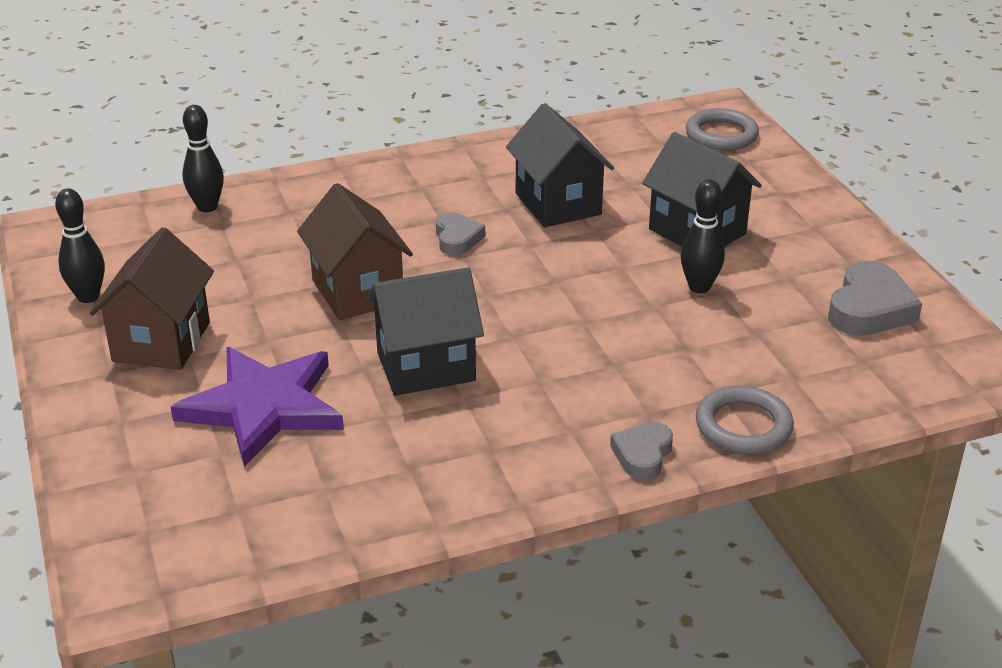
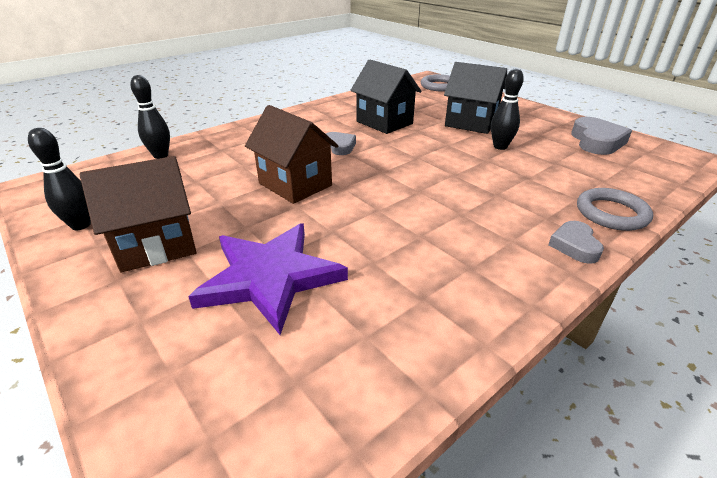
camera: 20 degrees left, 0 degrees up
brown house [90,227,214,370] -> brown house turned 75 degrees clockwise [80,156,196,272]
black house [366,267,484,396] -> none

